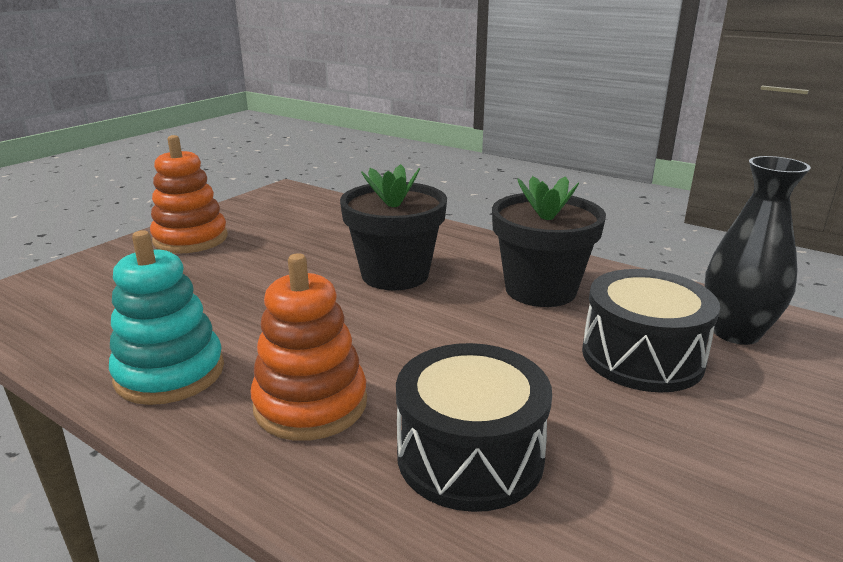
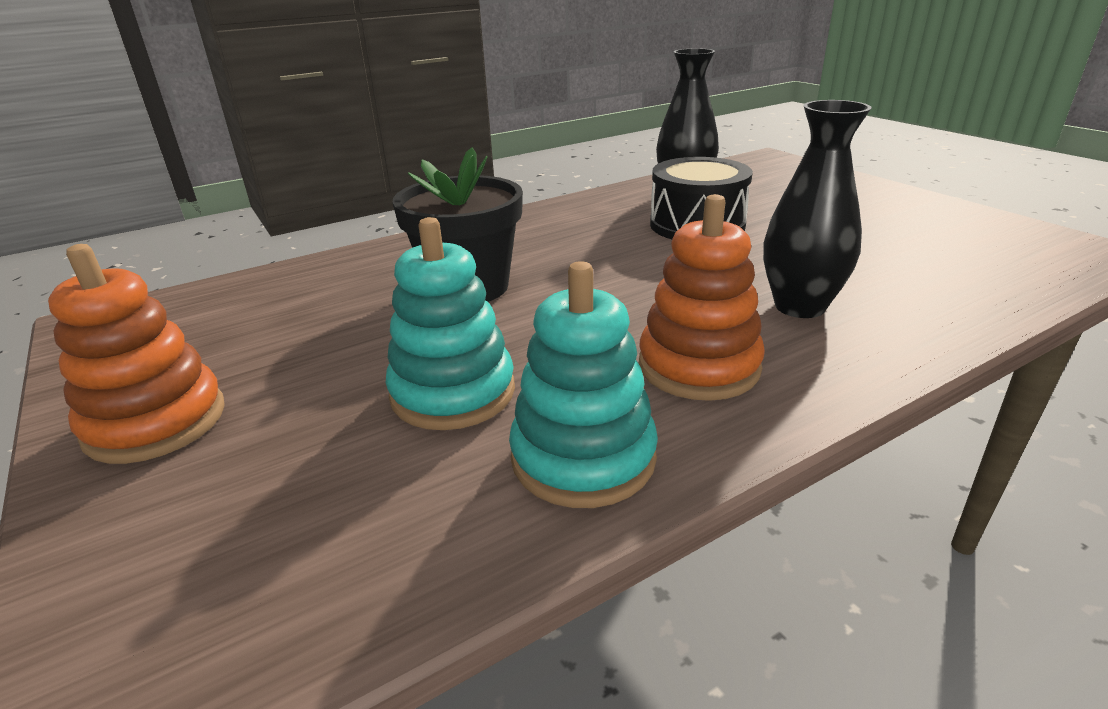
camera: 65 degrees left, 5 degrees up
black drum [396,343,552,512] -> black vase [763,100,871,318]
black flower pot [492,176,606,307] -> none
none -> turquoise stacking toy [386,217,515,430]

